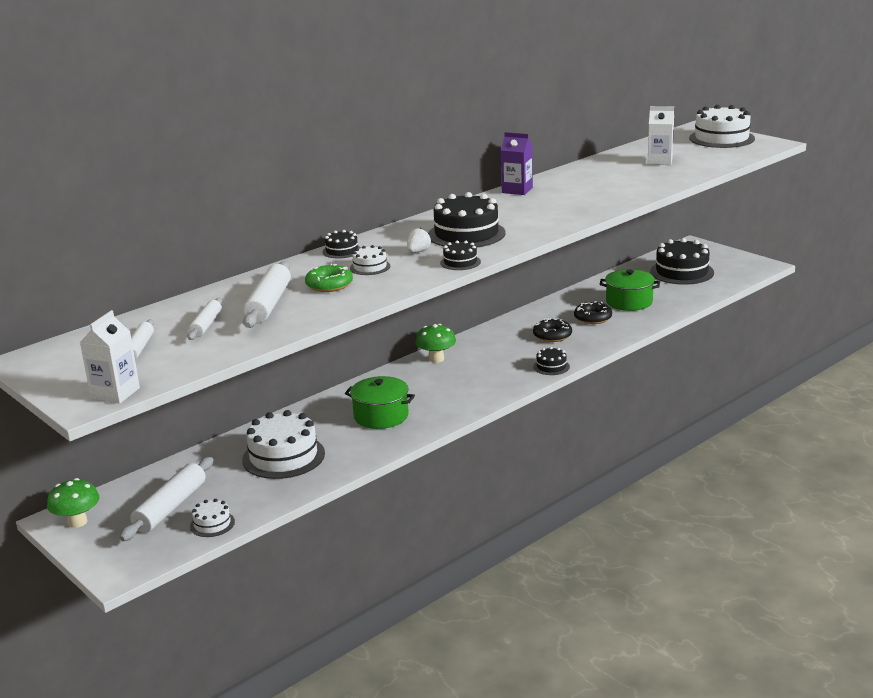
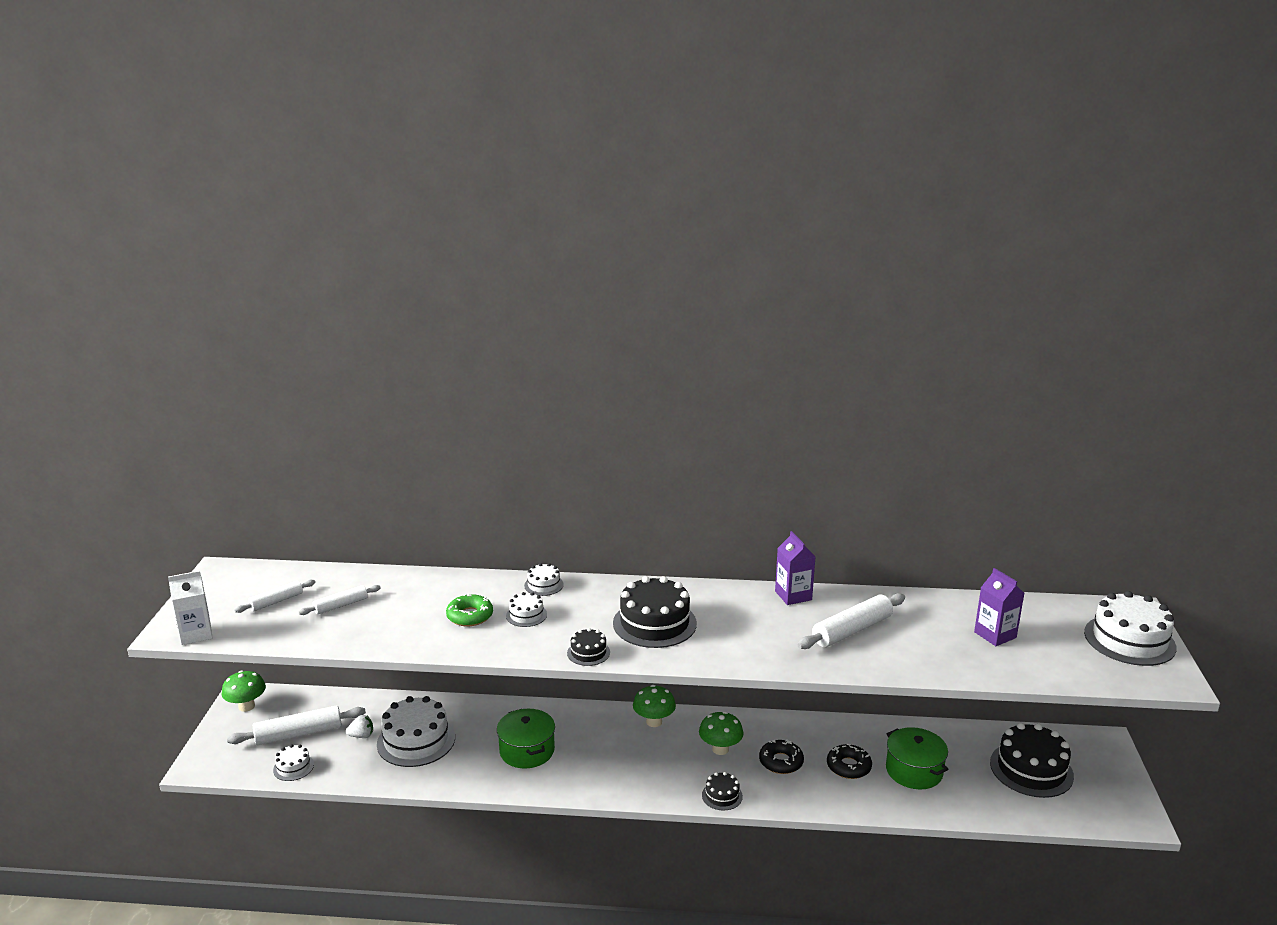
camera: 45 degrees right, 0 degrees up
white rolling pin [243,261,291,328] -> white rolling pin moved to [798,593,905,649]
black cake [322,230,361,259] -> white cake [524,563,564,596]
white strawberry [407,228,431,253] -> white strawberry moved to [346,715,373,738]
white carton [648,106,674,165] -> purple carton [974,568,1024,646]
none -> green mushroom [699,711,744,755]

